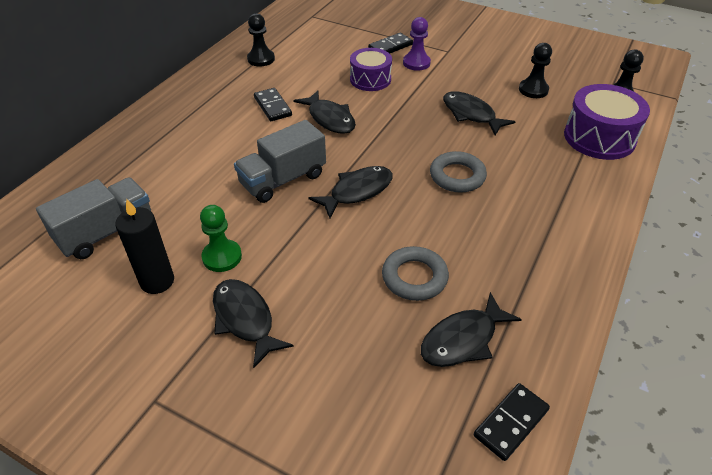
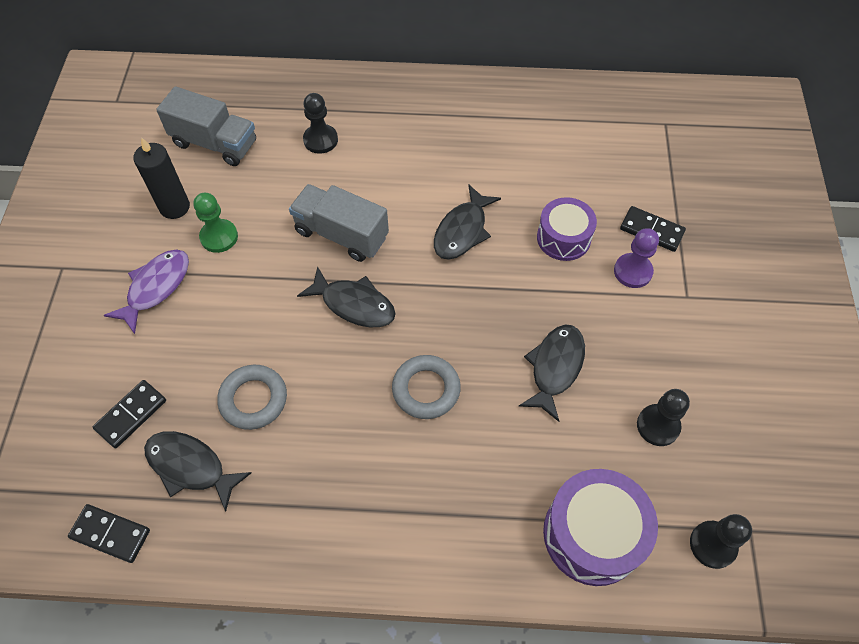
camera: 65 degrees right, 15 degrees up
black fish [213,279,294,369] -> purple fish [104,250,189,334]
black pawn [247,13,275,67] -> black pawn moved to [303,93,338,154]
black domino [254,88,292,121] -> black domino moved to [93,380,166,448]

